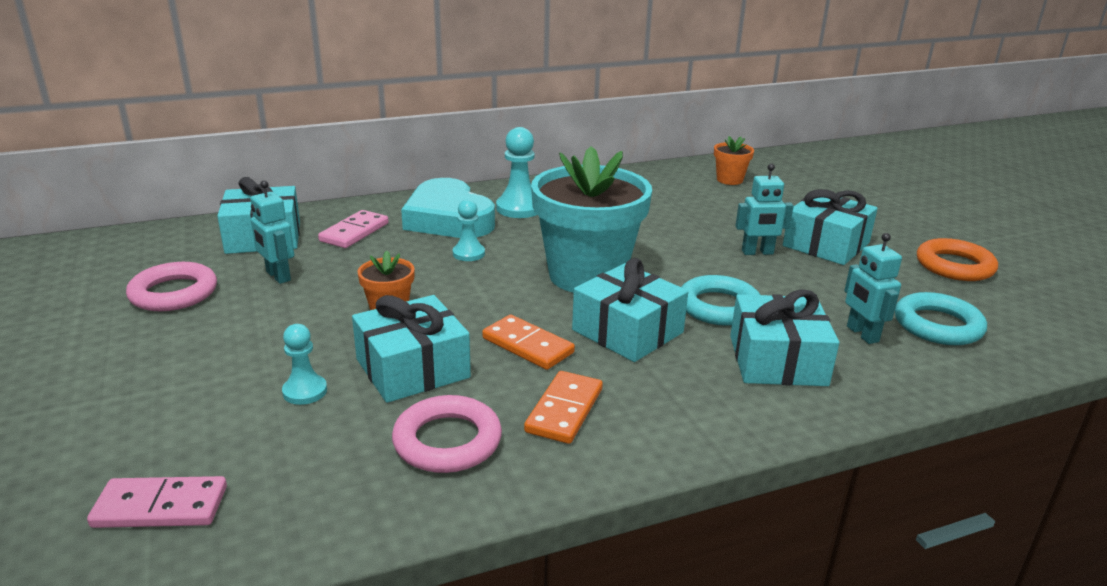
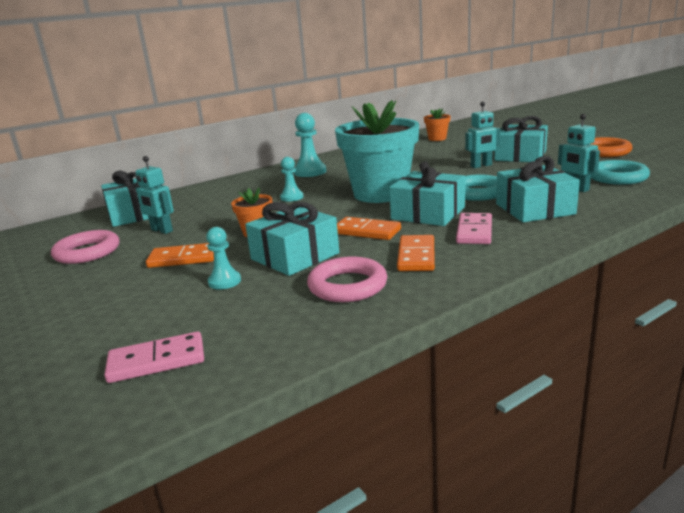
camera: 10 degrees left, 5 degrees down
pink domino [318,210,389,248] -> pink domino moved to [456,213,492,244]
turquoise heart [401,178,495,238] -> none
none -> orange domino [146,243,214,268]

